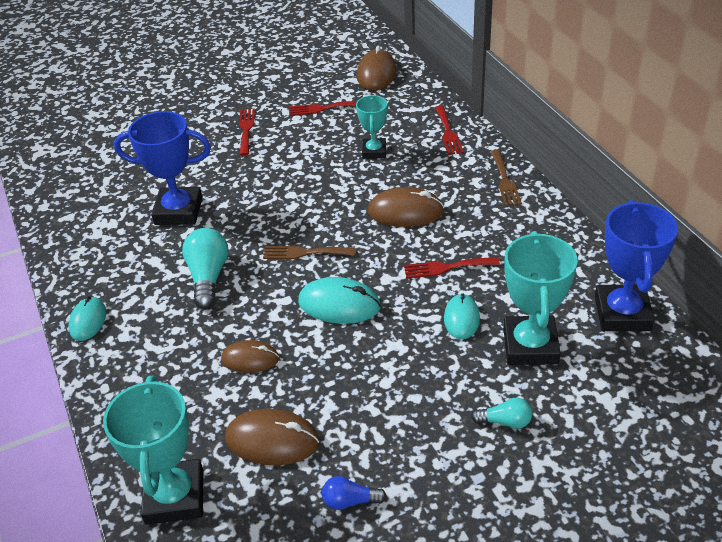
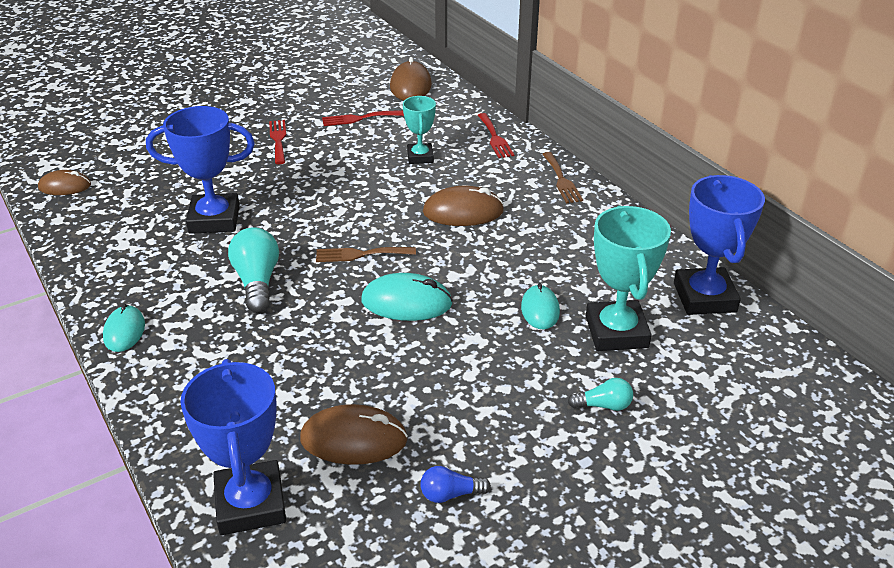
camera: 10 degrees left, 5 degrees down
turquoise trophy [103,376,203,525] -> blue trophy [180,359,286,535]
brown mouse [221,340,279,373] -> brown mouse moved to [38,170,91,195]
red fork [404,257,500,279] -> none

